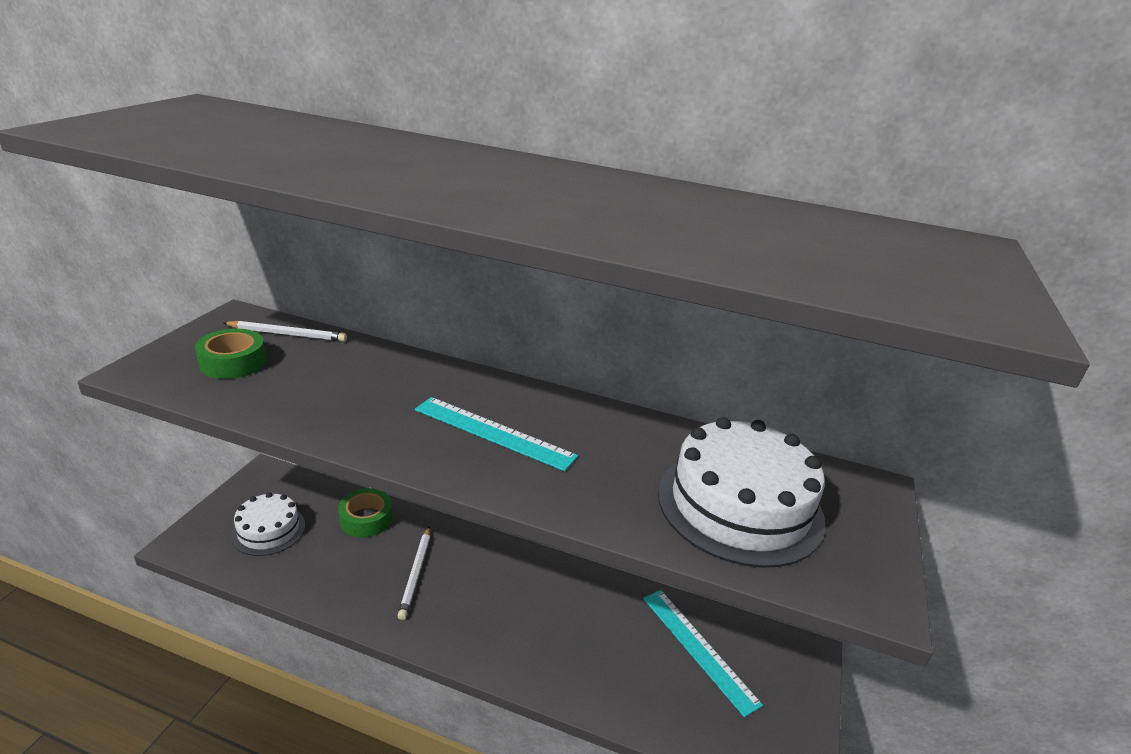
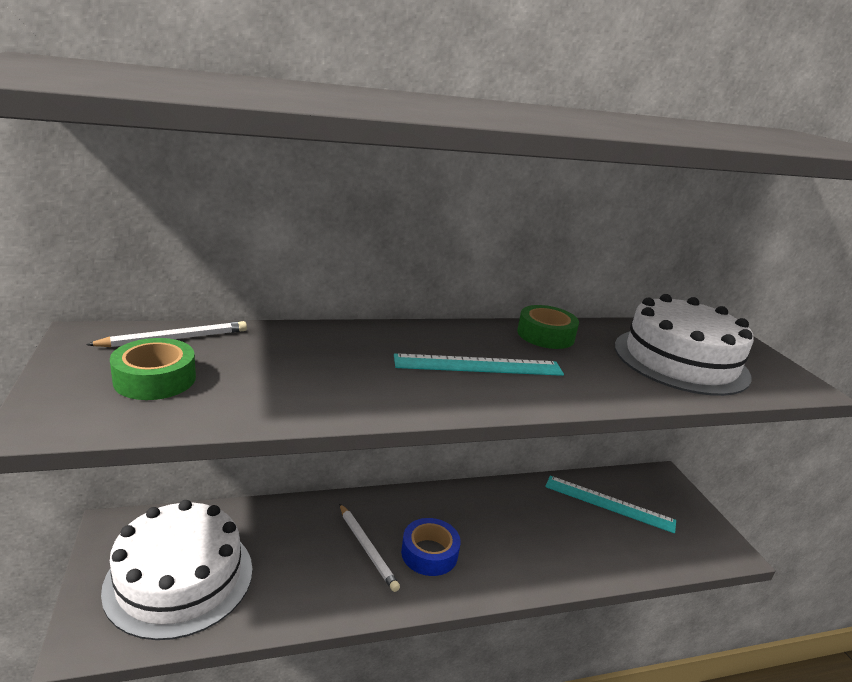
camera: 35 degrees left, 5 degrees down
white cake [231,492,305,556] -> white cake [101,500,252,640], size x1.69
green tape [338,488,393,537] -> green tape moved to [517,305,579,349]
none -> blue tape [401,518,461,576]

